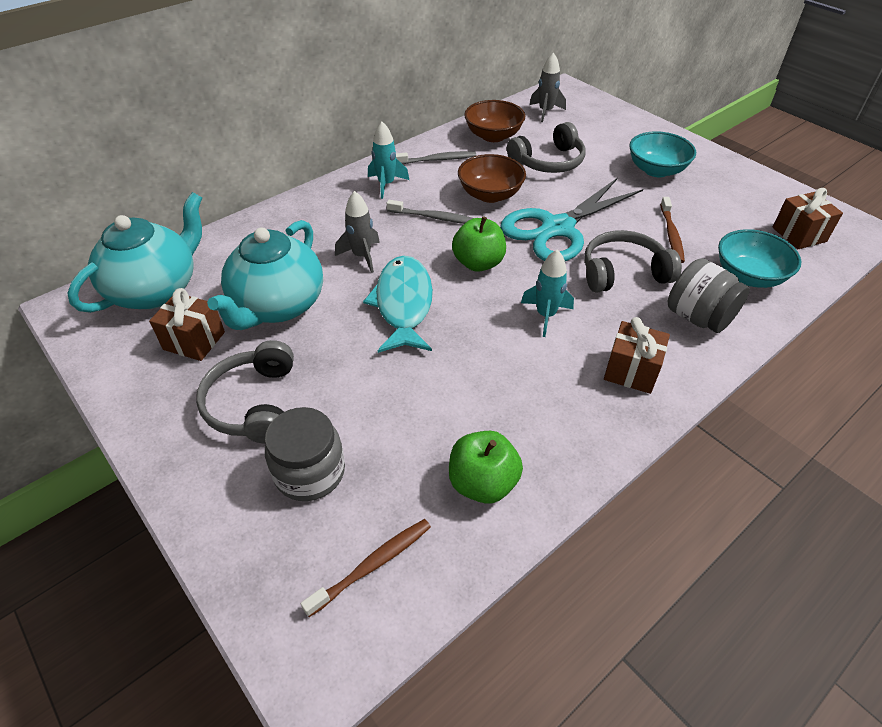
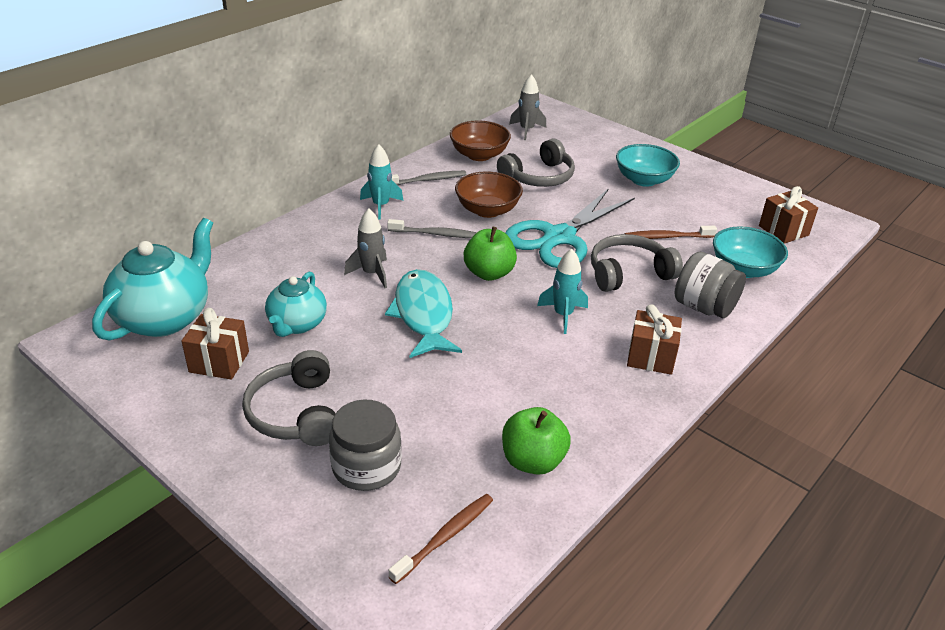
camera: 10 degrees left, 10 degrees down
turquoise teapot [207,220,323,330] -> turquoise teapot [265,272,327,337], size x0.62
brown toothbrush [660,197,685,263] -> brown toothbrush turned 90 degrees clockwise [625,226,717,239]

